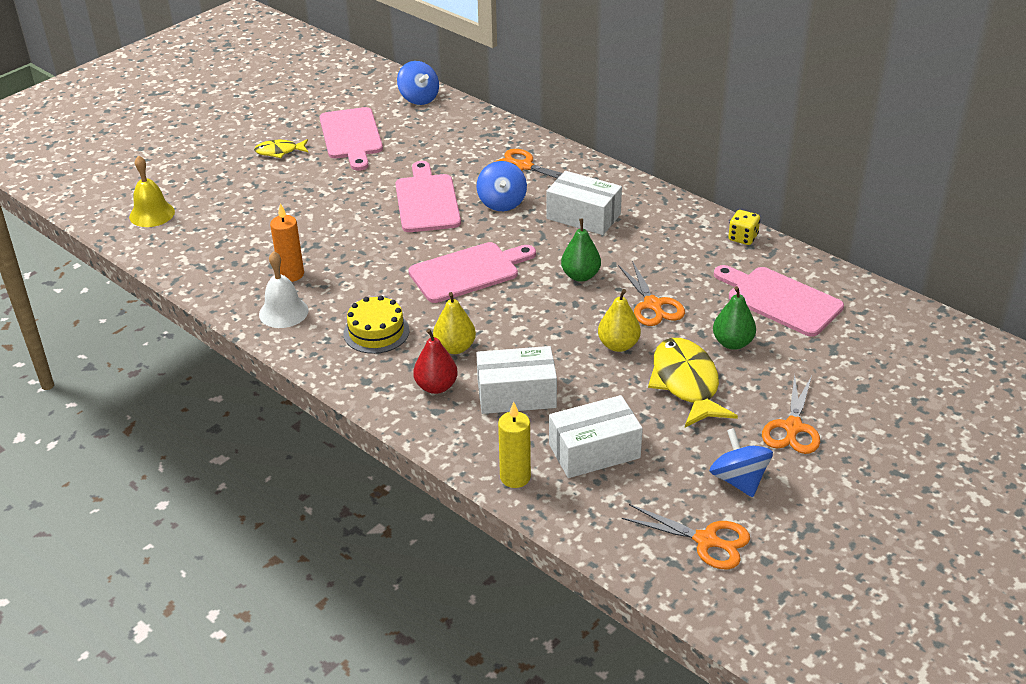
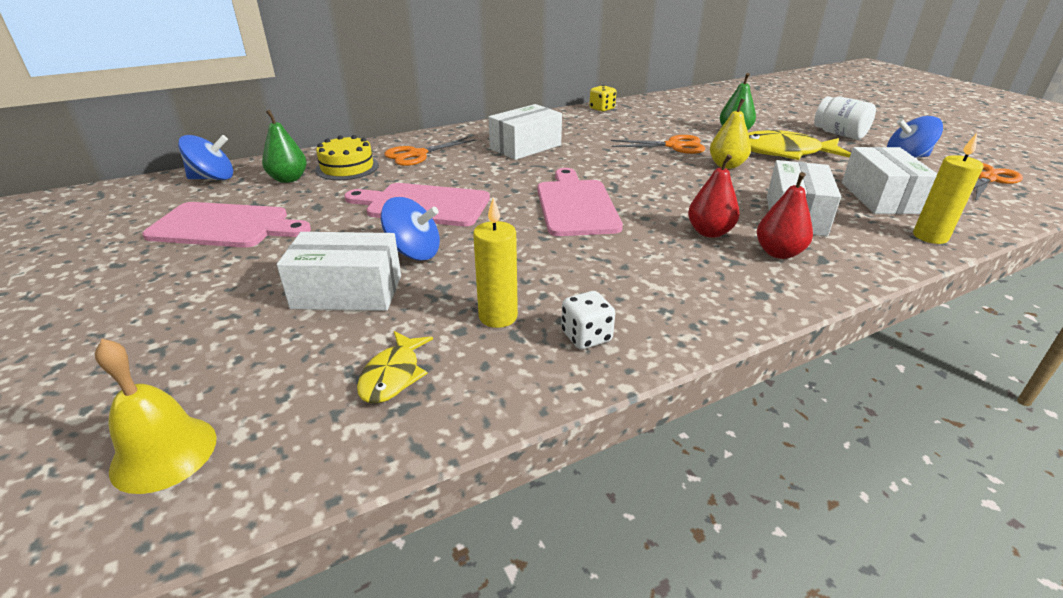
camera: 70 degrees left, 5 degrees down
yellow fish [254,139,308,158] -> yellow fish moved to [357,331,433,404]
white bell [259,251,309,328] -> white dice [561,291,615,349]
orange candle [270,203,304,282] -> yellow candle [473,197,518,328]
yellow cake [343,296,409,354] -> yellow cake moved to [315,135,379,180]
yellow pear [433,292,476,354] -> red pear [688,154,739,238]
blue spinning top [477,161,527,211] -> blue spinning top moved to [381,197,440,261]
green pear [561,219,601,282] -> green pear moved to [262,110,307,183]
pink cutting board [714,265,844,337] -> none
orange scissors [762,374,820,454] -> white jar [814,96,876,139]
none -> white box [277,232,401,311]

